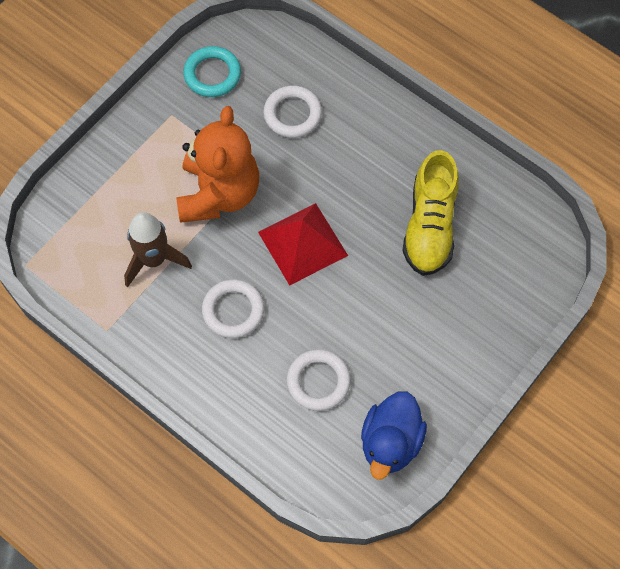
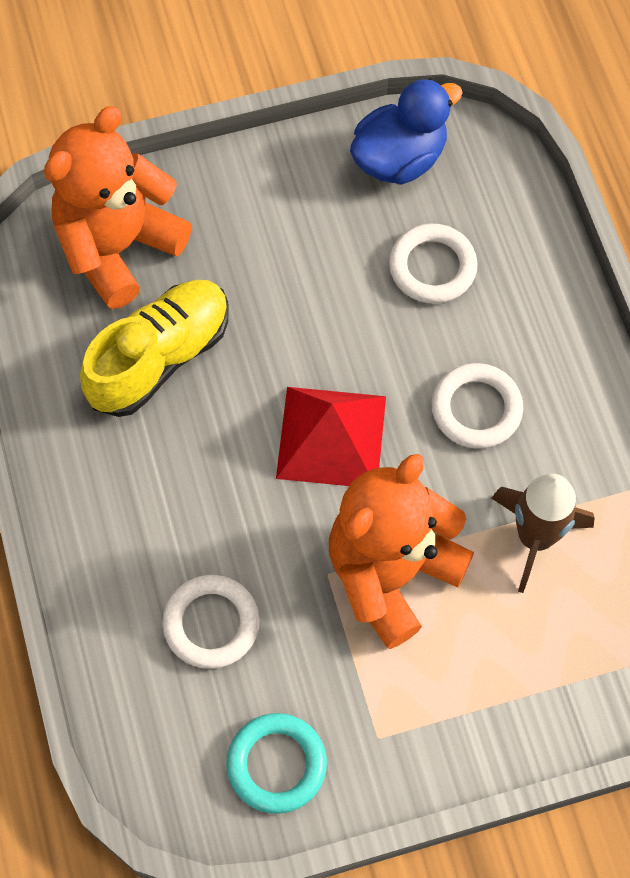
camera: 145 degrees left, 0 degrees up
none -> orange teddy bear [44,106,192,309]

